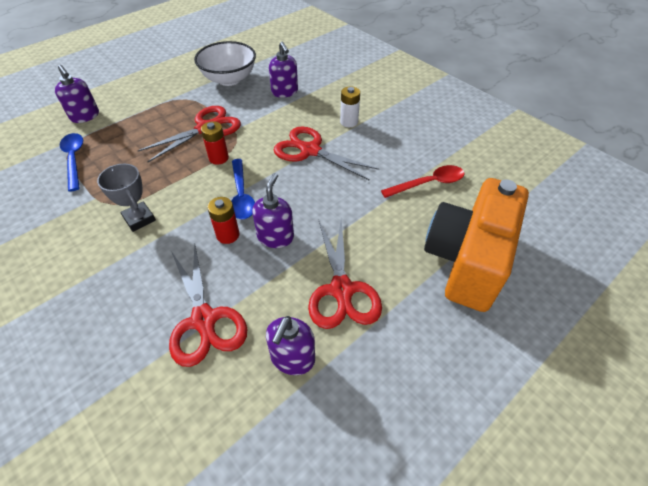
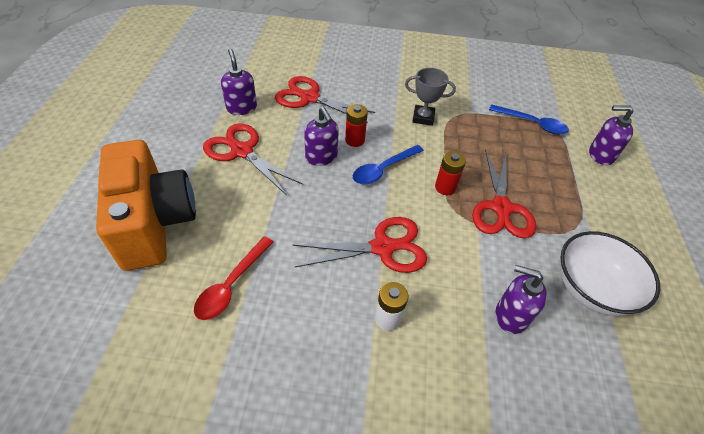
camera: 135 degrees right, 0 degrees up
blue spoon [231,159,255,219] -> blue spoon turned 75 degrees counterclockwise [353,145,424,184]

